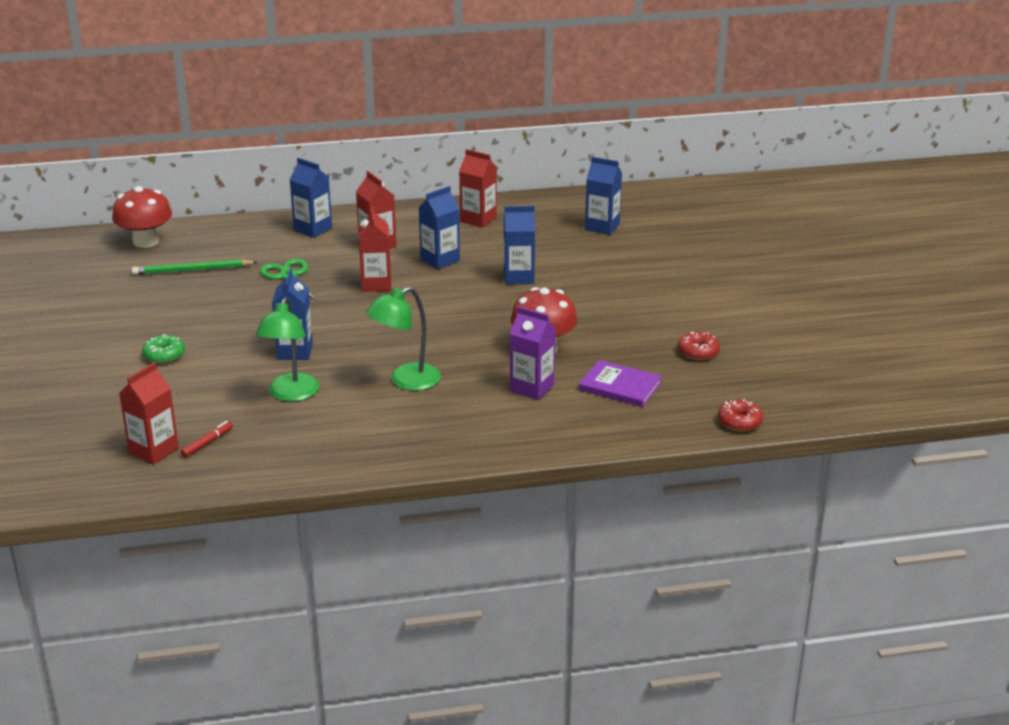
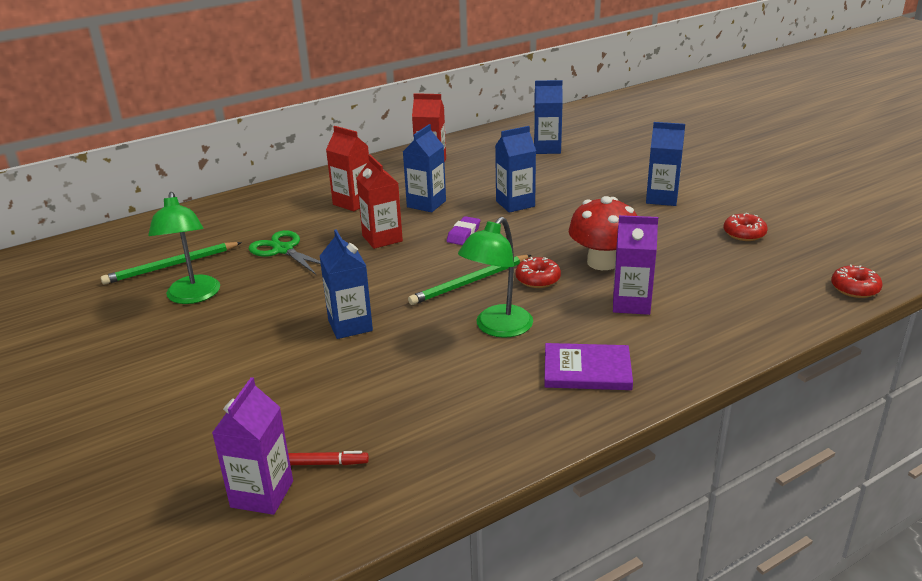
camera: 20 degrees left, 0 degrees up
red mushroom [112,186,172,248] -> none
red carton [119,362,179,465] -> purple carton [212,377,293,515]
green donut [142,334,185,364] -> none
red marker [181,421,233,458] -> red marker turned 75 degrees clockwise [288,451,369,465]
green lamp [256,297,320,402] -> green lamp moved to [148,192,220,304]
blue carton [290,158,332,238] -> blue carton moved to [646,122,685,206]
purple book [579,360,662,407] -> purple book moved to [544,343,633,390]
none -> green pencil [408,255,531,305]
none -> purple eraser [447,216,480,245]
none -> red donut [516,257,561,288]

